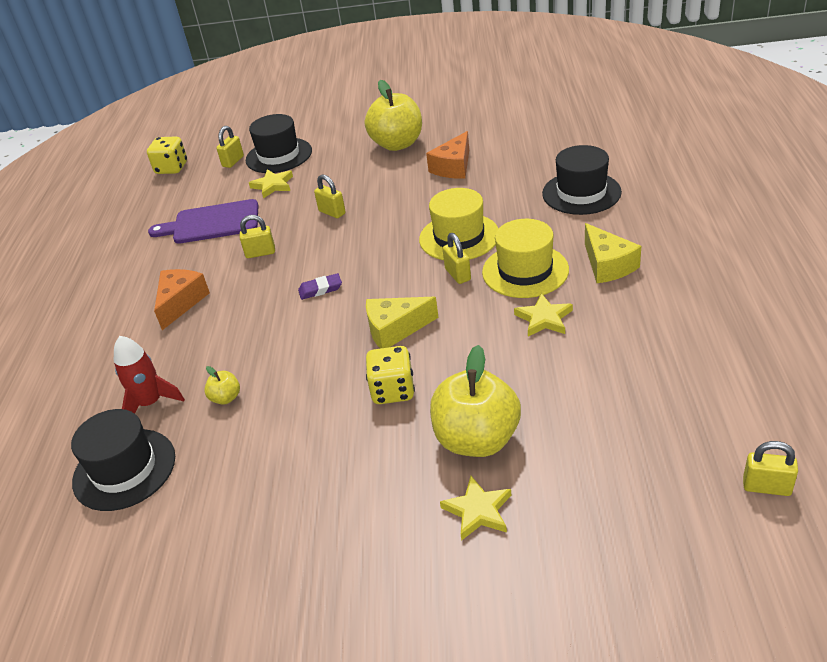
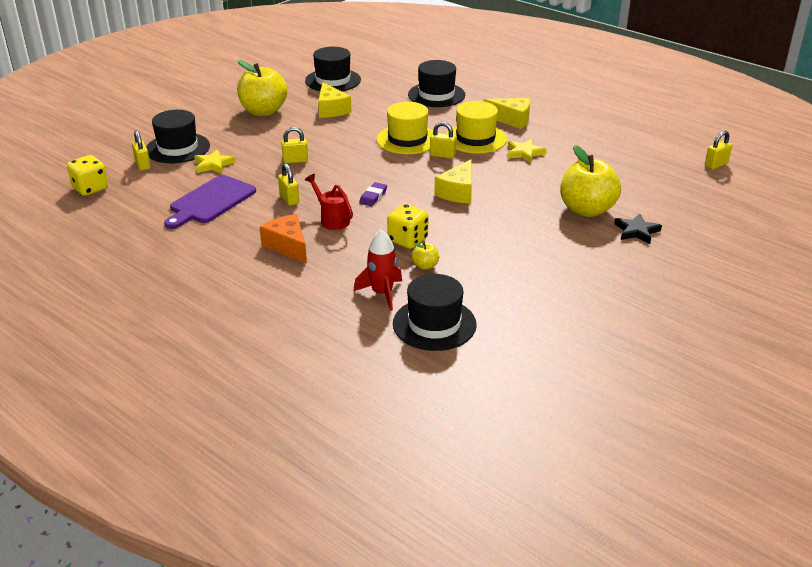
camera: 55 degrees left, 5 degrees down
yellow padlock [240,215,275,258] -> yellow padlock turned 60 degrees counterclockwise [278,163,299,206]
yellow dice [366,346,415,404] -> yellow dice moved to [387,204,428,249]
orange cheese [426,131,469,179] -> yellow cheese [318,82,352,118]
yellow star [440,476,511,541] -> black star [614,214,662,244]
none -> black hat [305,47,361,91]
none -> red watering can [305,174,353,230]

